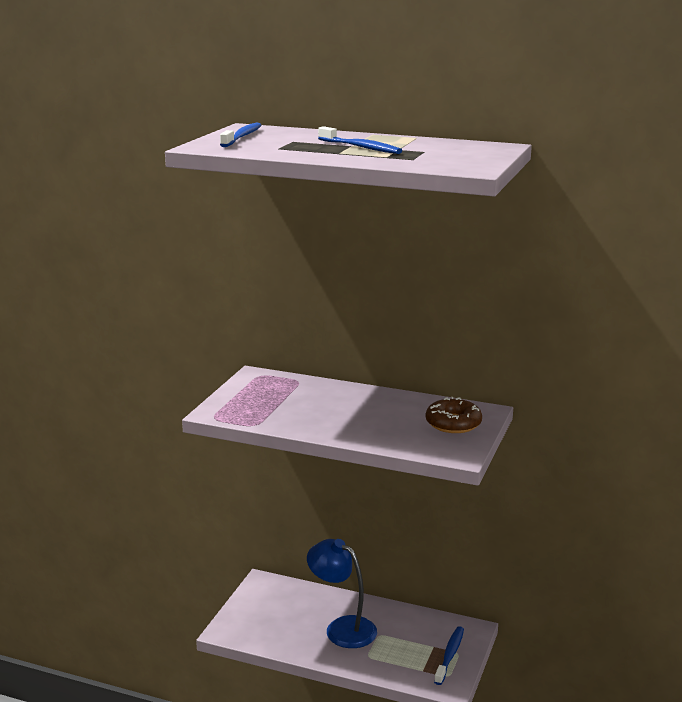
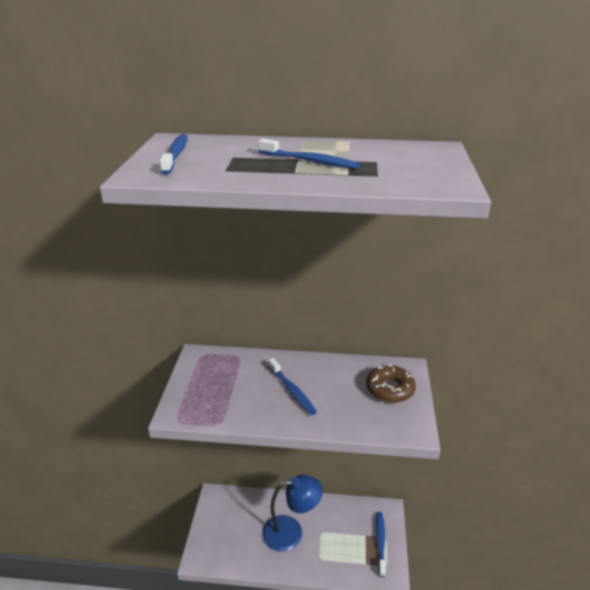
camera: 15 degrees left, 10 degrees up
blue lamp [307,539,377,648] -> blue lamp turned 150 degrees clockwise [262,475,323,551]
none -> blue toothbrush [268,358,317,415]

